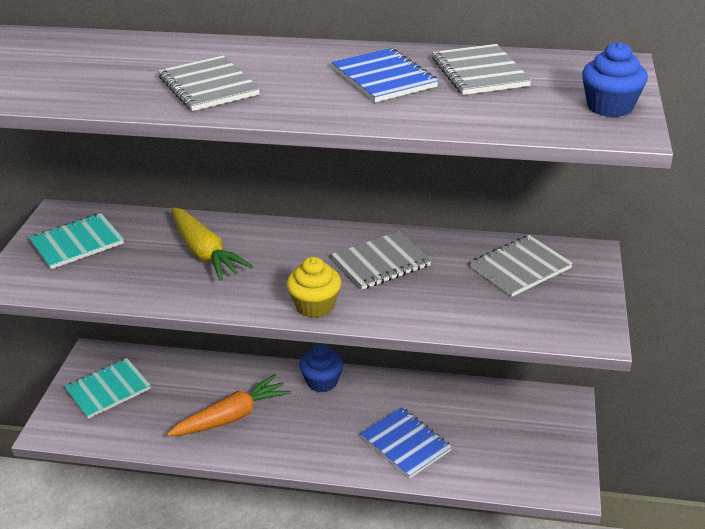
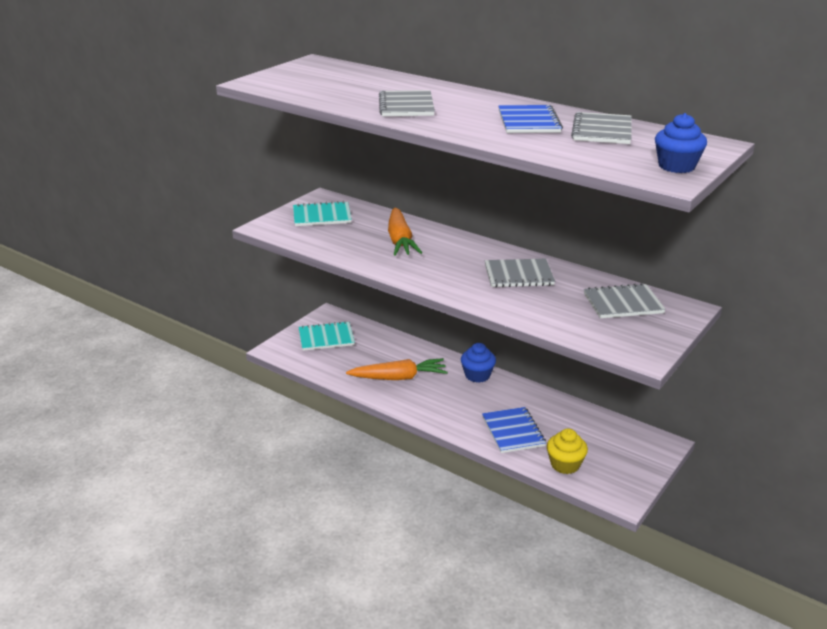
camera: 25 degrees right, 5 degrees down
yellow carrot [172,207,253,281] -> orange carrot [388,208,422,256]
yellow cupcake [287,257,341,318] -> yellow cupcake moved to [547,428,588,474]

